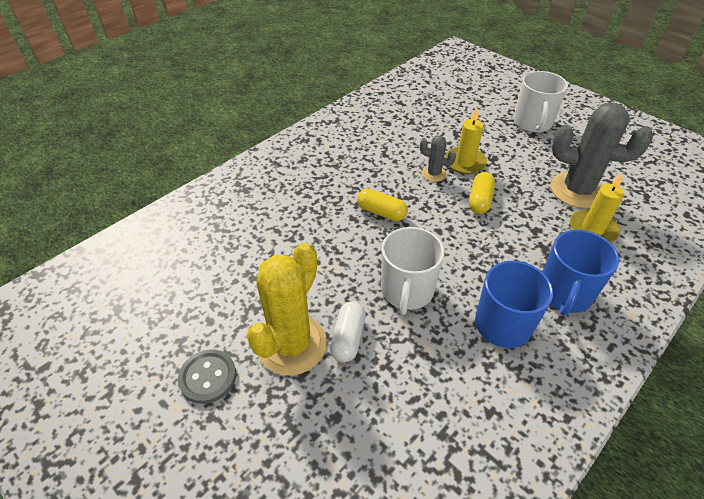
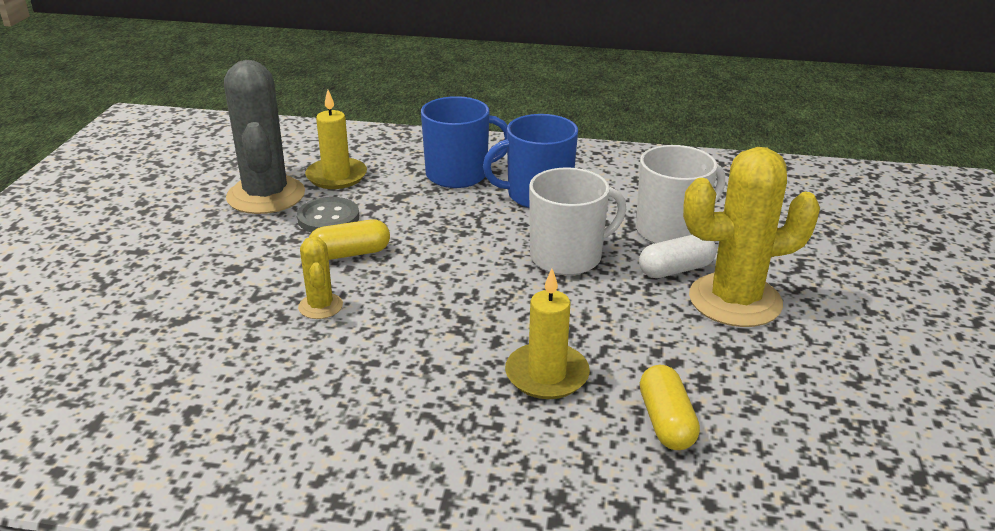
camera: 125 degrees left, 15 degrees down
grey button [178,349,236,404] -> grey button moved to [297,197,359,233]
yellow capsule [357,189,408,221] -> yellow capsule moved to [640,365,700,450]
grey cactus [420,136,456,182] -> yellow cactus [298,236,343,319]
yellow candle [445,108,487,174] -> yellow candle moved to [505,269,590,399]
white mug [514,71,568,132] -> white mug moved to [636,145,725,244]

